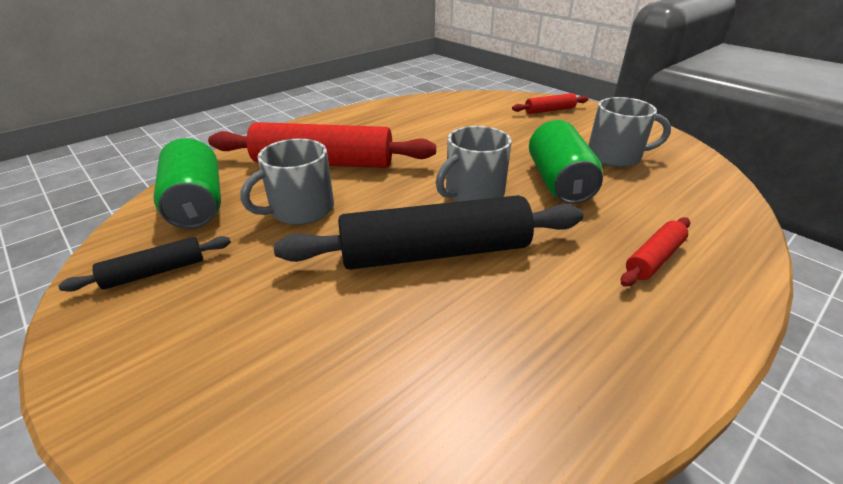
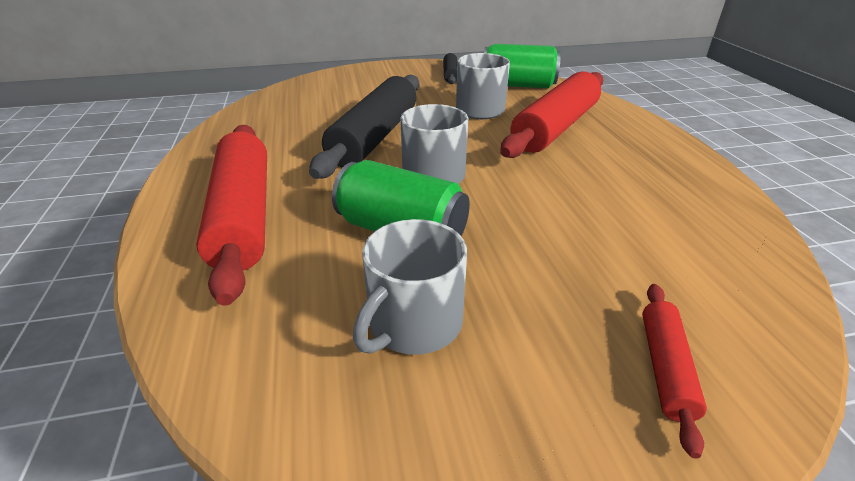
camera: 120 degrees right, 0 degrees up
red rolling pin [621,217,690,287] -> red rolling pin [196,125,267,306], size x2.12

